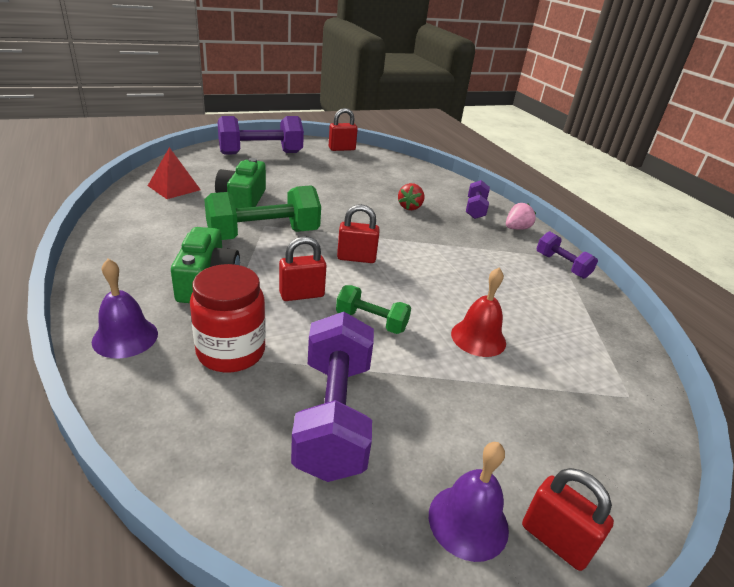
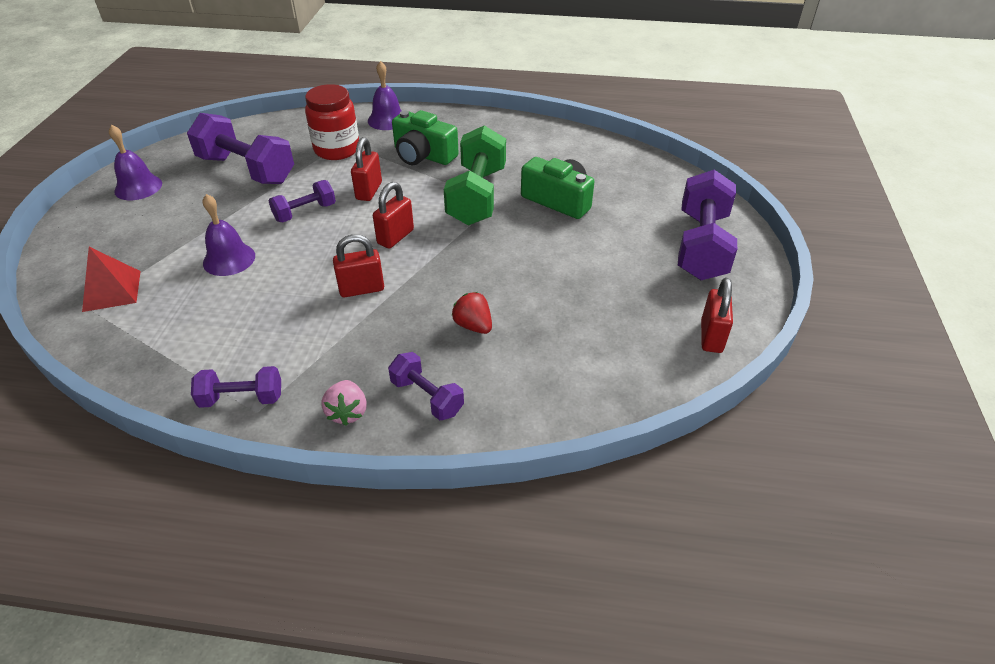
camera: 125 degrees right, 10 degrees up
red pyramid [148,147,201,199] -> red pyramid moved to [82,247,141,312]
green dumbbell [336,285,411,334] -> purple dumbbell [269,180,336,222]
red bell [451,268,506,357] -> purple bell [202,194,255,276]
red padlock [522,468,614,571] -> red padlock moved to [333,234,384,297]

